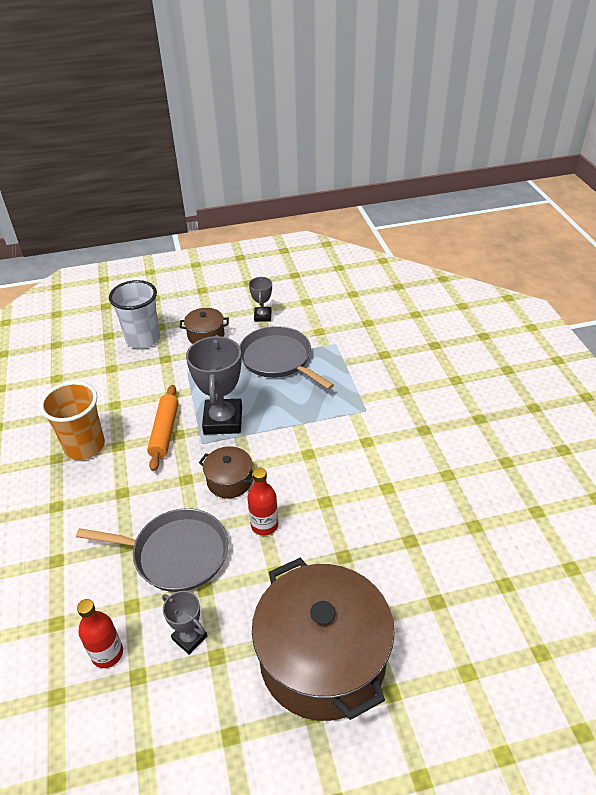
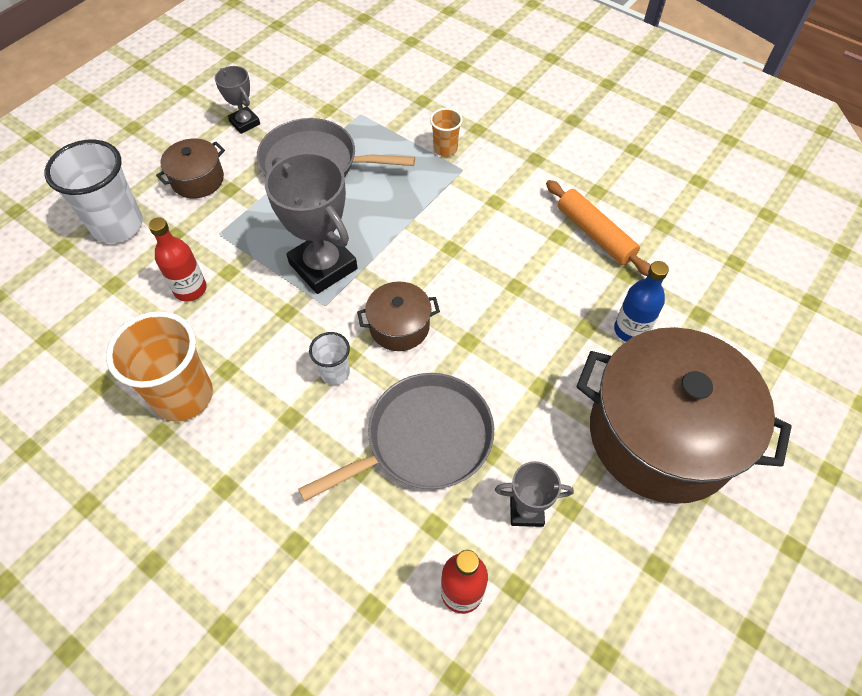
camera: 40 degrees left, 15 degrees up
orange rolling pin [147,385,178,471] -> orange rolling pin moved to [546,180,651,276]
red bottle [247,468,278,536] -> red bottle moved to [148,217,207,301]
none -> white cup [309,332,350,385]
none -> orange cup [430,108,463,157]
none -> blue bottle [614,261,669,342]

